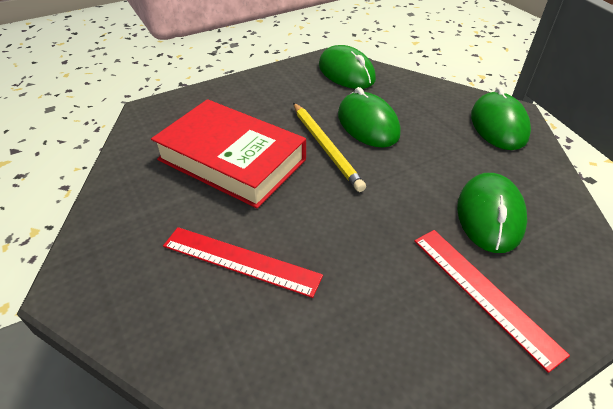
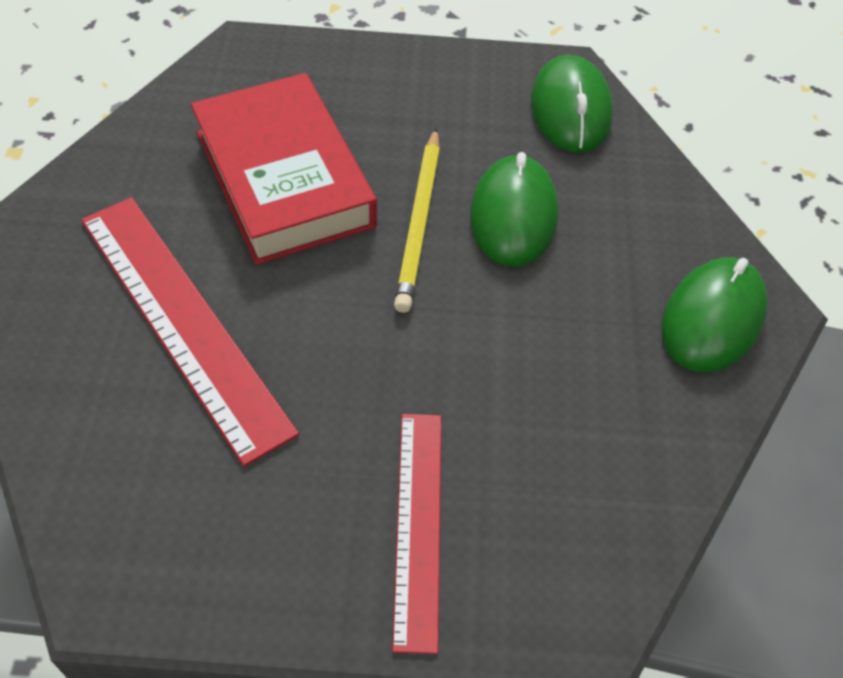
camera: 30 degrees right, 10 degrees up
red ruler [163,227,323,298] -> red ruler [81,197,299,466], size x1.57
green mouse [457,173,527,253] -> none

